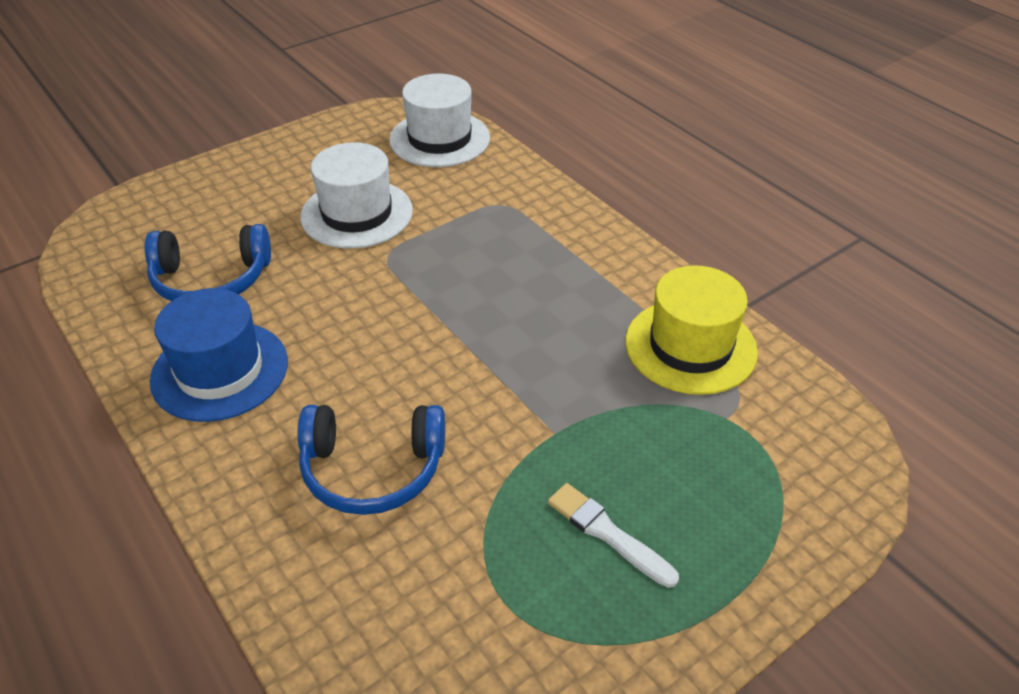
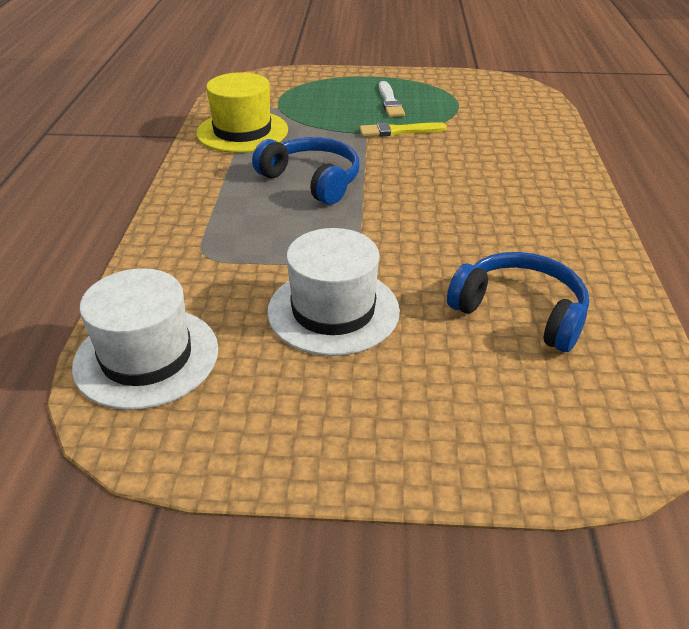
camera: 140 degrees left, 5 degrees down
blue hat [150,288,288,422] -> none
blue headphones [298,405,445,515] -> blue headphones moved to [252,137,360,205]
none -> yellow brush [359,122,447,137]

